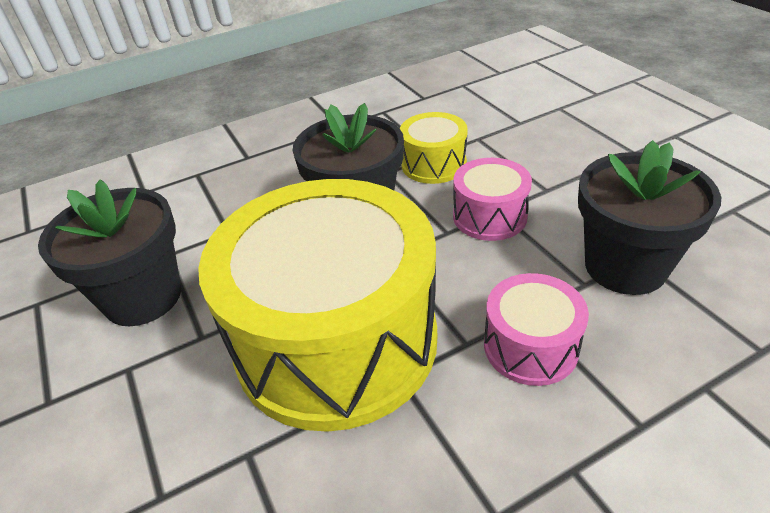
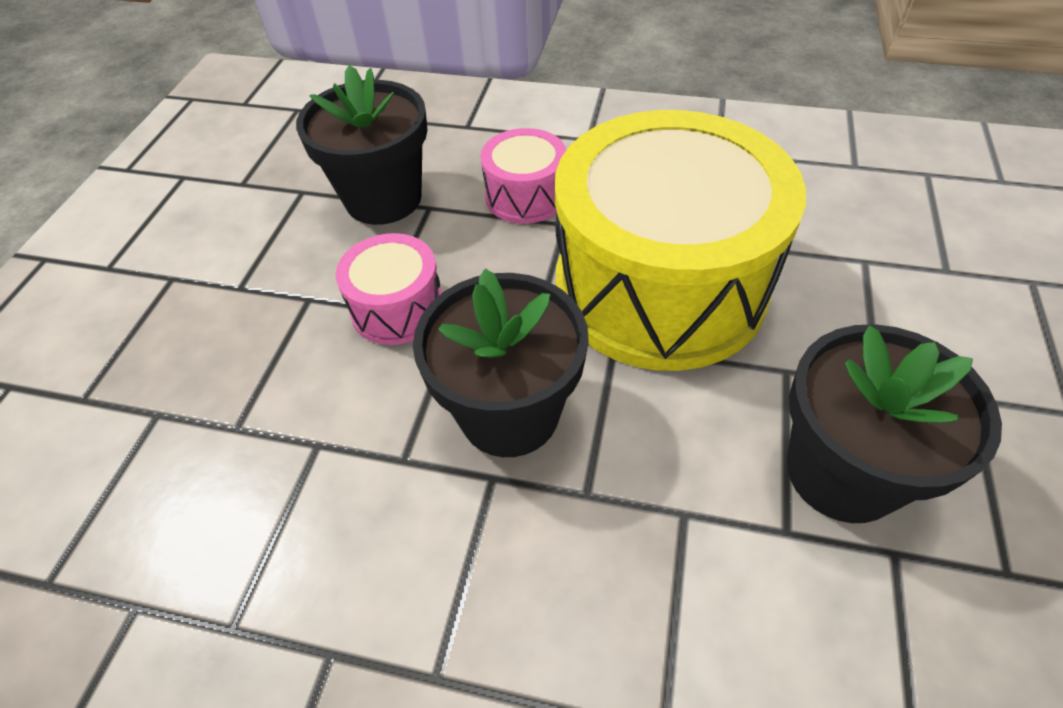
camera: 140 degrees left, 10 degrees up
yellow drum [400,112,468,184] -> none

